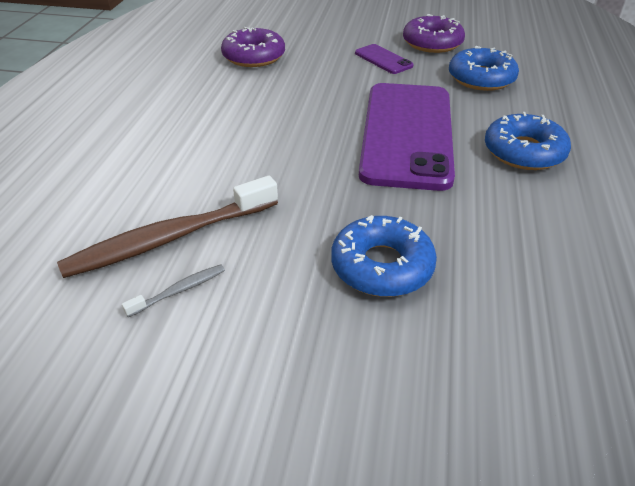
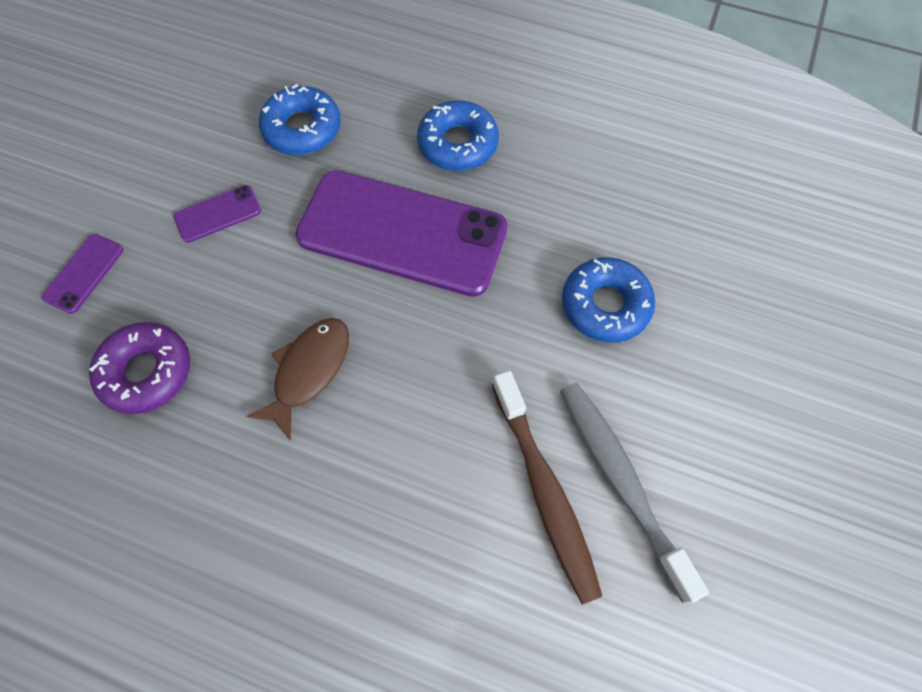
camera: 80 degrees left, 25 degrees up
grey toothbrush [122,264,225,317] -> grey toothbrush [560,383,709,603], size x2.32
purple donut [403,14,465,53] -> none
none -> purple phone [41,234,123,314]
none -> brown fish [247,318,349,441]

